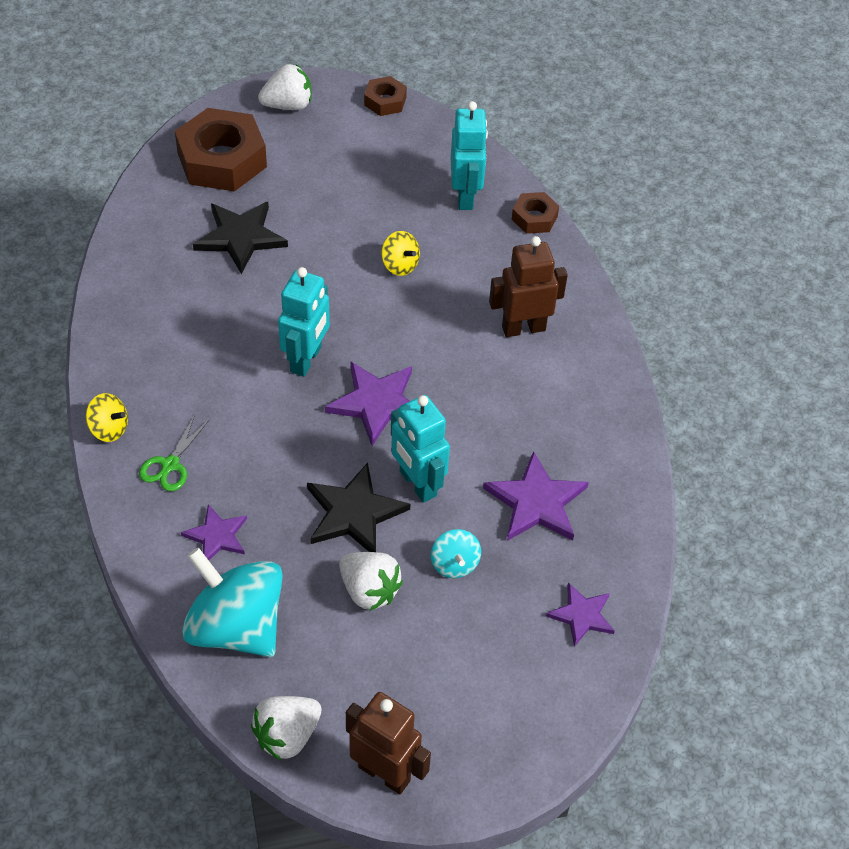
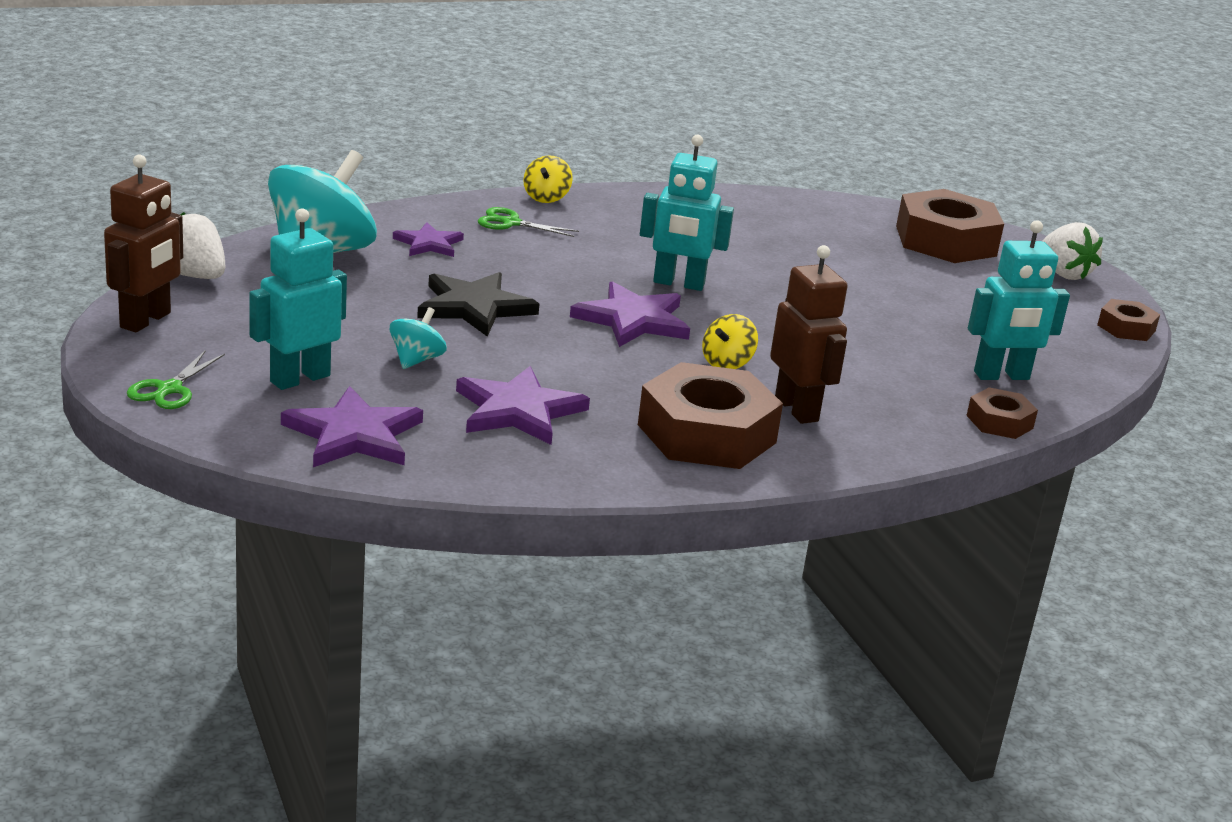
camera: 80 degrees right, 25 degrees down
black star [193,202,288,274] -> none
white strawberry [339,552,403,611] -> none
yellow spinning top [381,231,420,276] -> yellow spinning top moved to [702,314,758,369]
turquoise robot [391,395,450,503] -> turquoise robot moved to [249,208,347,390]
turquoise spinning top [431,529,481,578] -> turquoise spinning top turned 135 degrees clockwise [390,307,447,369]
purple star [546,583,615,647] -> purple star [281,386,423,467], size x1.60
none -> green scissors [127,350,225,409]
none -> brown nut [638,362,783,469]

